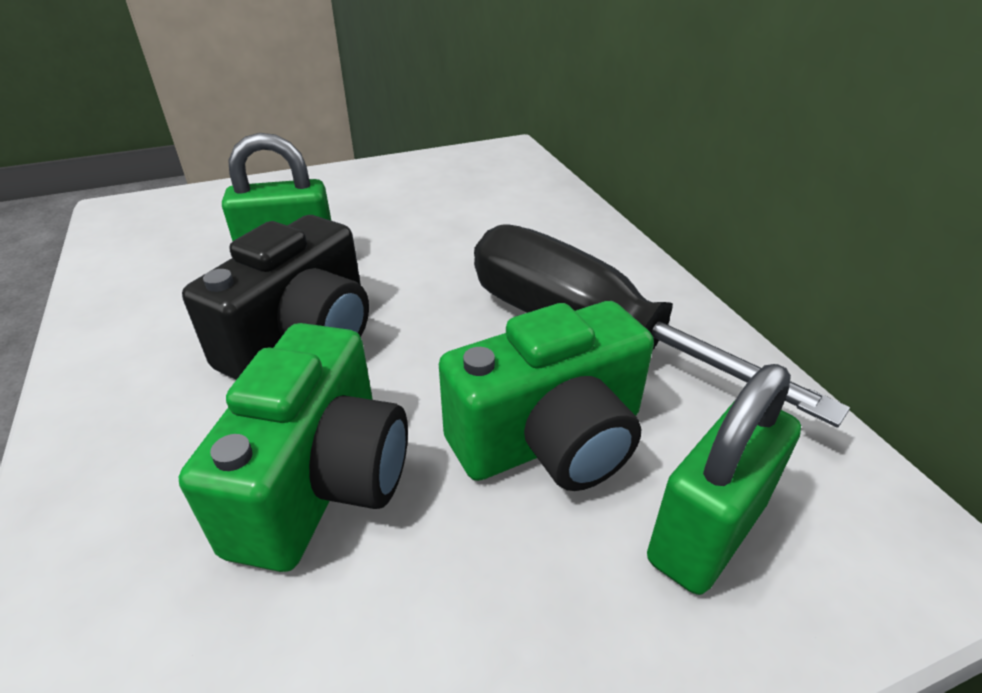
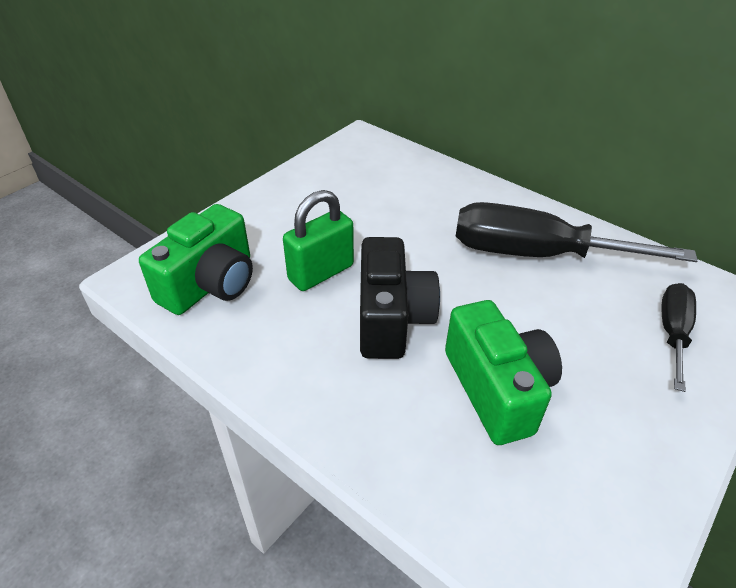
camera: 30 degrees left, 5 degrees up
green camera [439,301,654,491] -> green camera moved to [139,204,253,315]
green padlock [647,364,801,595] -> black screwdriver [662,283,696,392]

